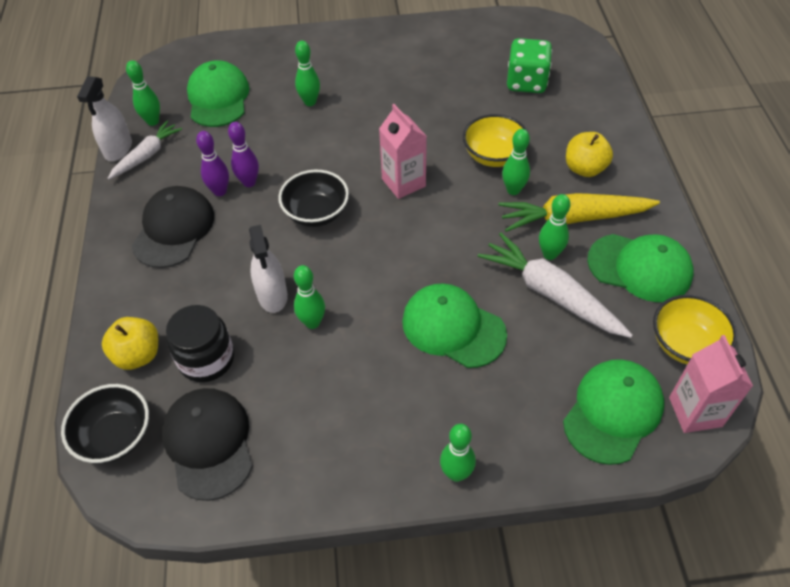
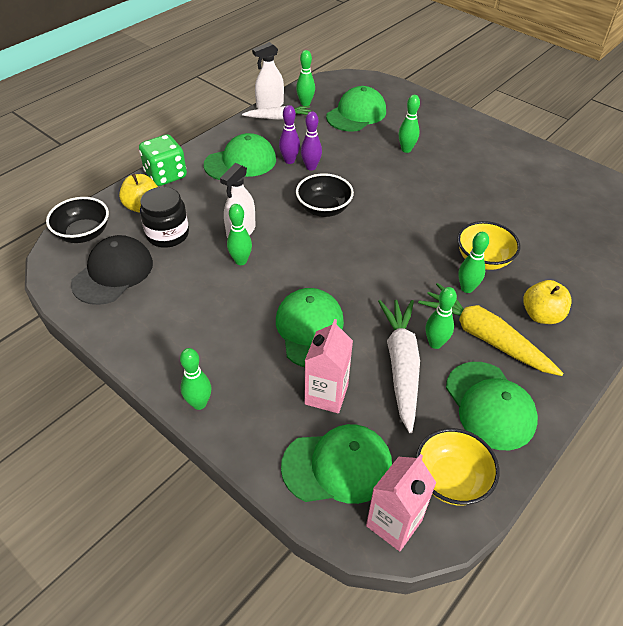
camera: 45 degrees right, 5 degrees down
black cap [132,186,214,268] -> green cap [204,133,276,180]
pink carton [379,104,427,199] -> pink carton moved to [304,319,353,413]
green dice [507,38,552,93] -> green dice moved to [139,134,187,186]

